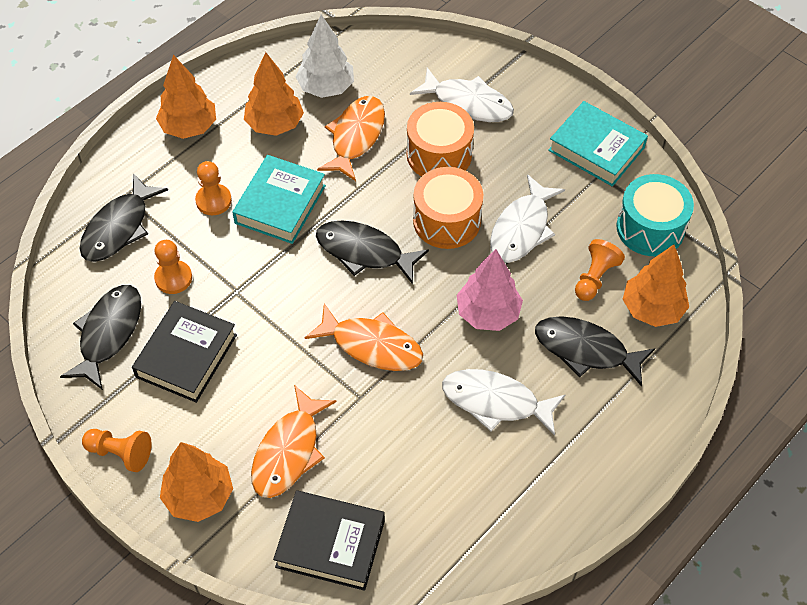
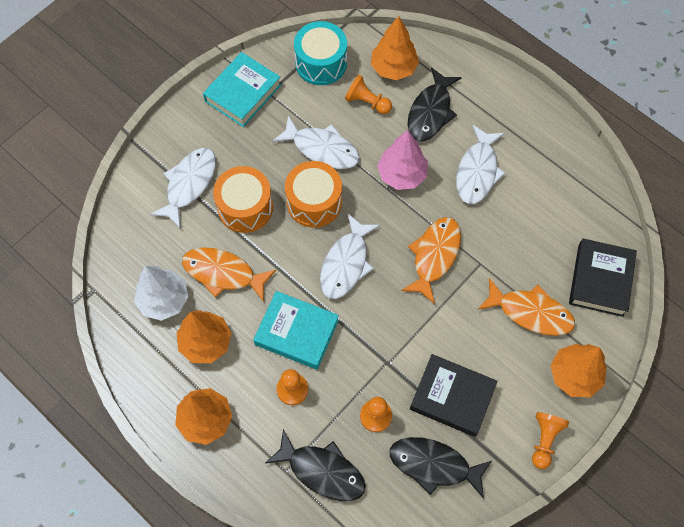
camera: 90 degrees left, 10 degrees up
black fish [316,220,429,284] -> white fish [320,214,380,299]

